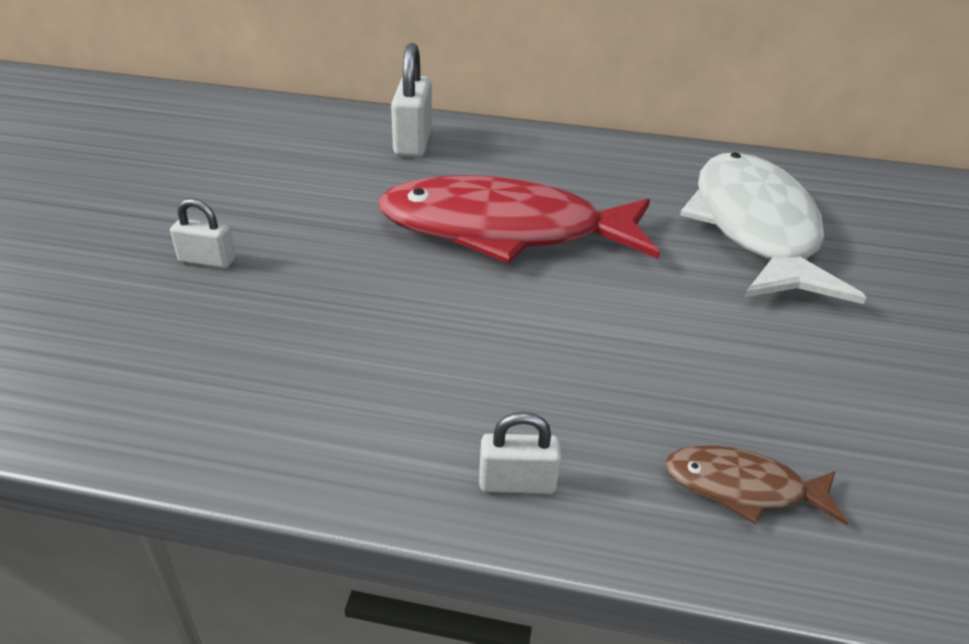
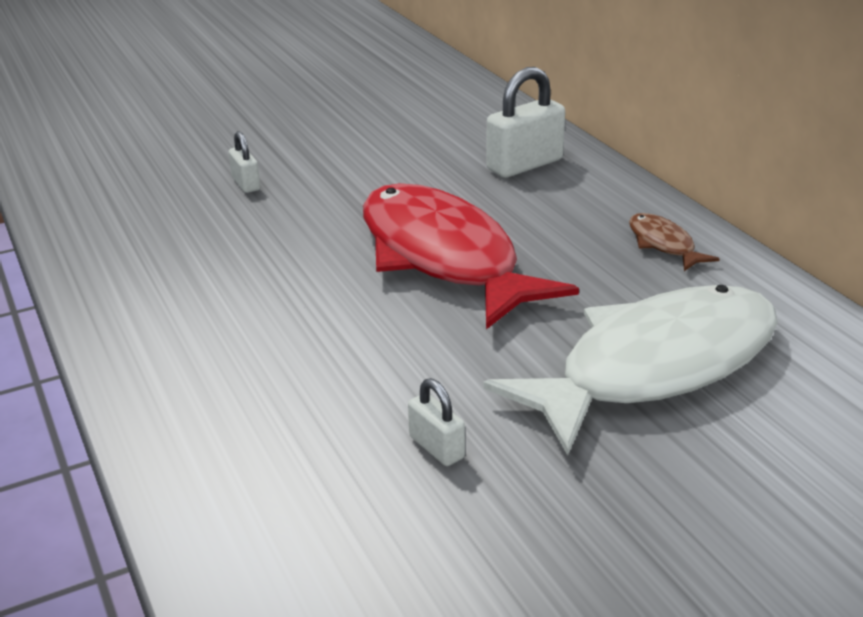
camera: 55 degrees right, 5 degrees down
white padlock [479,412,561,494] -> white padlock moved to [408,378,465,466]
brown fish [665,445,848,525] -> brown fish moved to [629,213,719,271]

